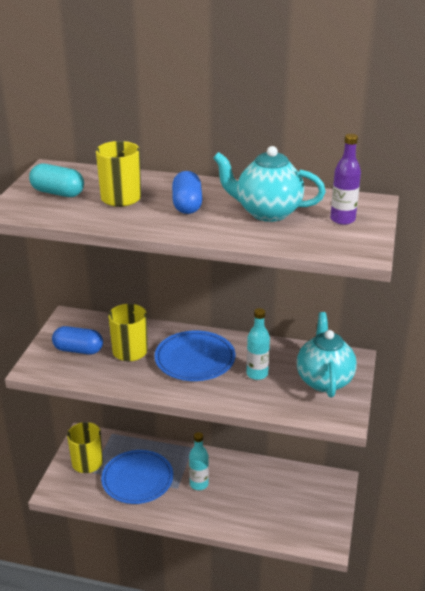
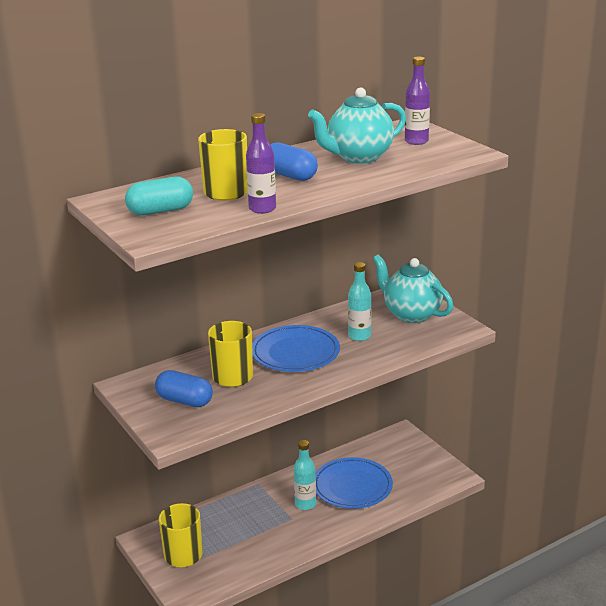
camera: 45 degrees left, 5 degrees down
blue capsule [52,326,103,355] -> blue capsule turned 60 degrees clockwise [155,370,213,407]
blue plate [101,450,173,504] -> blue plate moved to [315,457,393,509]
none -> purple bottle [246,113,276,214]

